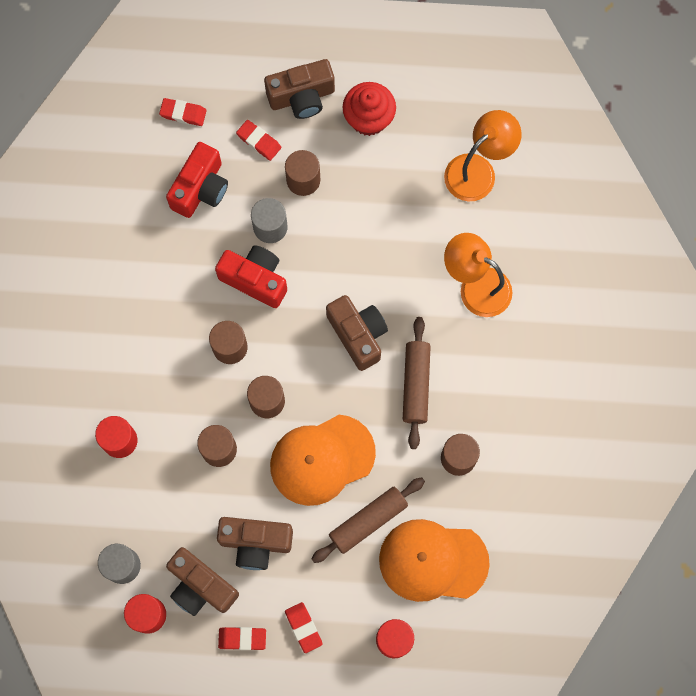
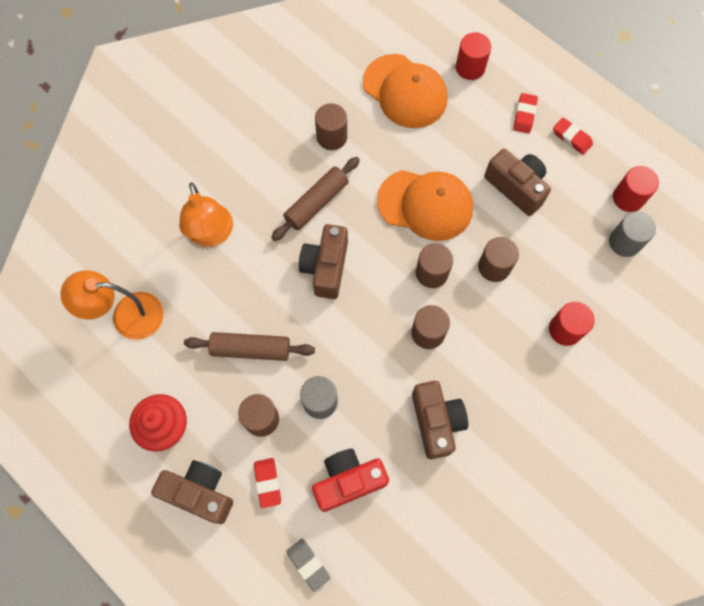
camera: 140 degrees left, 5 degrees down
red eraser [159,98,207,126] -> grey eraser [286,539,330,592]
brown camera [166,547,239,616] -> brown camera moved to [412,381,468,459]
red camera [215,245,287,308] -> none
brown rolling pin [312,477,425,563] -> brown rolling pin moved to [184,332,315,361]

